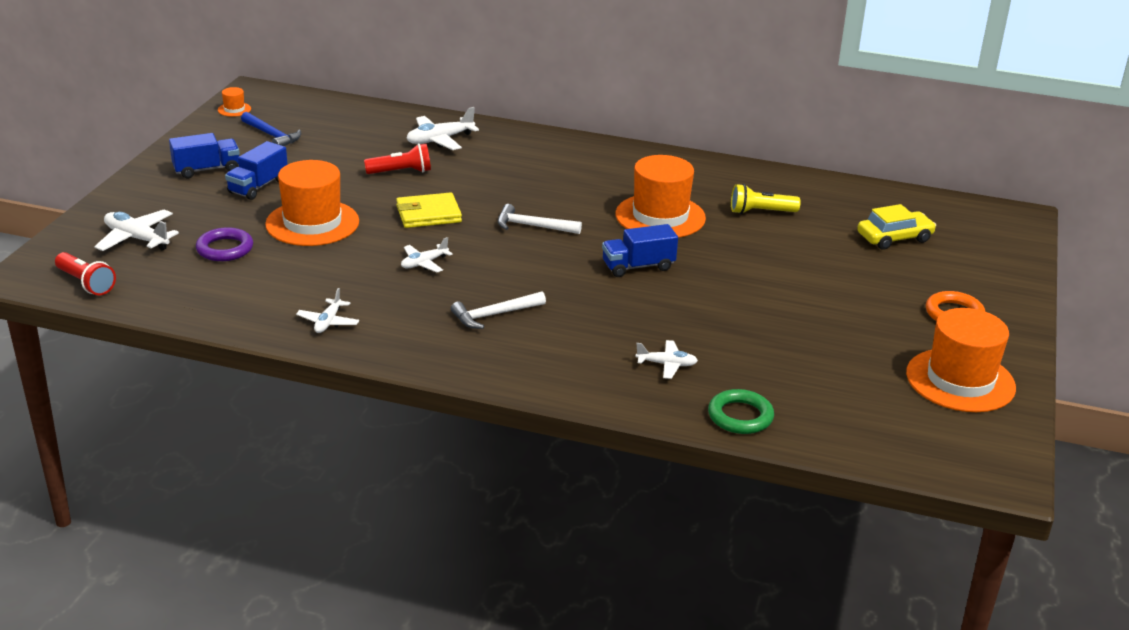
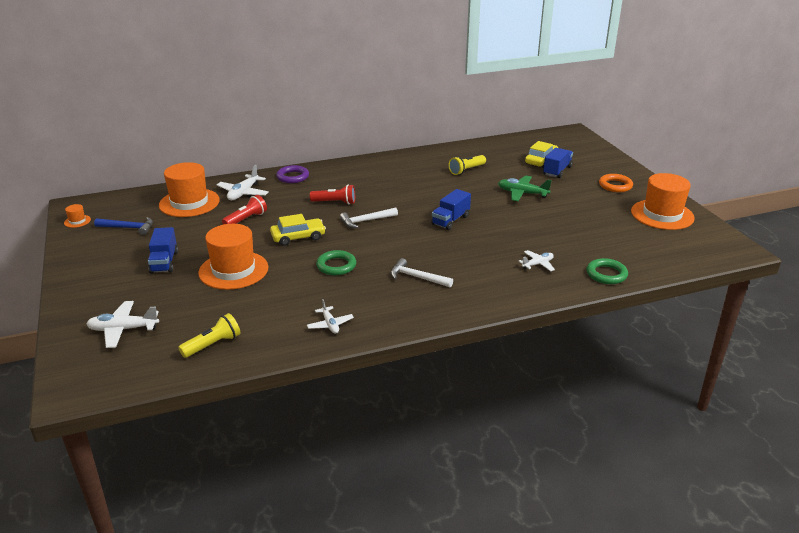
camera: 35 degrees left, 0 degrees up
red flashlight [55,252,116,295] -> red flashlight moved to [310,184,355,205]
blue truck [169,133,240,179] -> blue truck moved to [543,148,573,178]
purple ring [196,227,253,261] -> purple ring moved to [276,165,309,183]
yellow wallet [396,192,462,228] -> yellow car [270,214,326,246]
white plane [401,237,453,273] -> green ring [316,250,356,276]
white hammer [451,291,546,329] -> white hammer turned 90 degrees clockwise [391,258,453,288]
orange hat [616,155,706,238] -> orange hat moved to [159,162,220,217]
none -> yellow flashlight [178,313,240,358]
none -> green plane [498,175,552,201]

